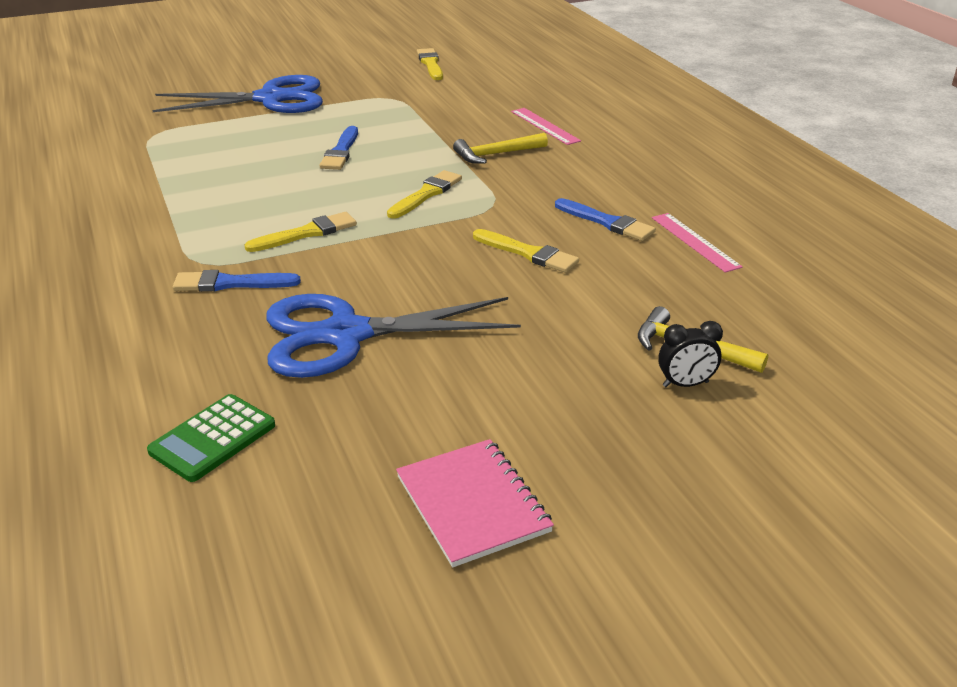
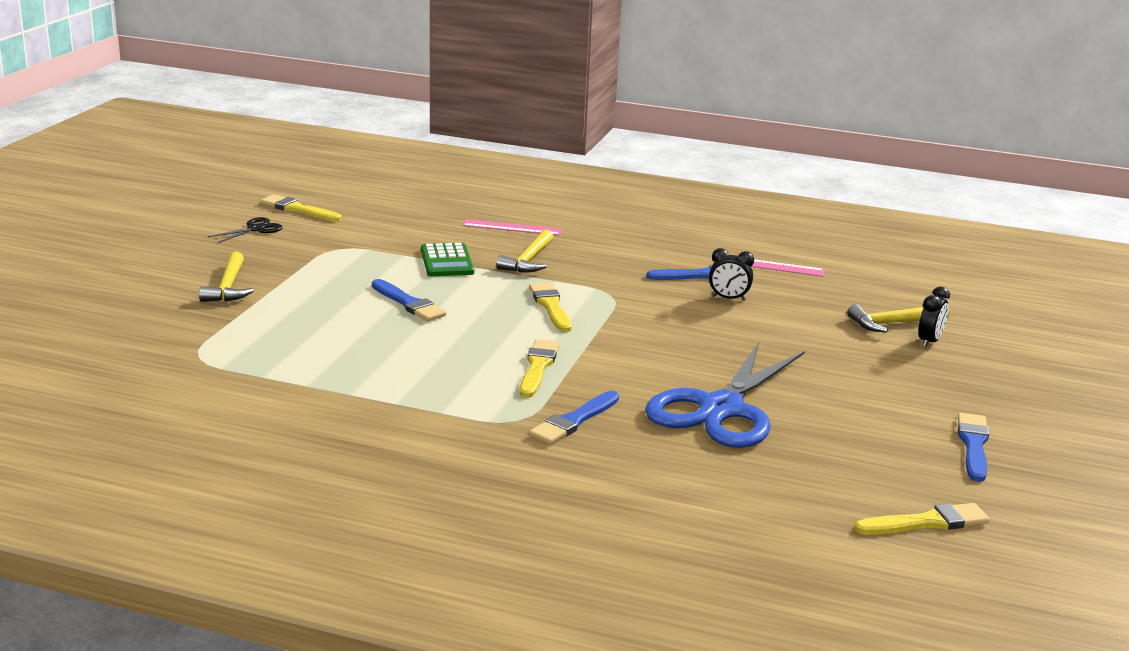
camera: 50 degrees left, 10 degrees down
green calculator [147,394,275,482] -> green calculator moved to [421,243,474,276]
blue scissors [152,75,323,113] -> yellow hammer [199,252,253,302]
pink notebook [396,439,554,568] -> blue brush [958,413,989,482]
yellow brush [473,229,579,273] -> yellow brush moved to [854,503,990,535]
none -> black scissors [207,217,283,243]
none -> black clock [709,248,754,301]

